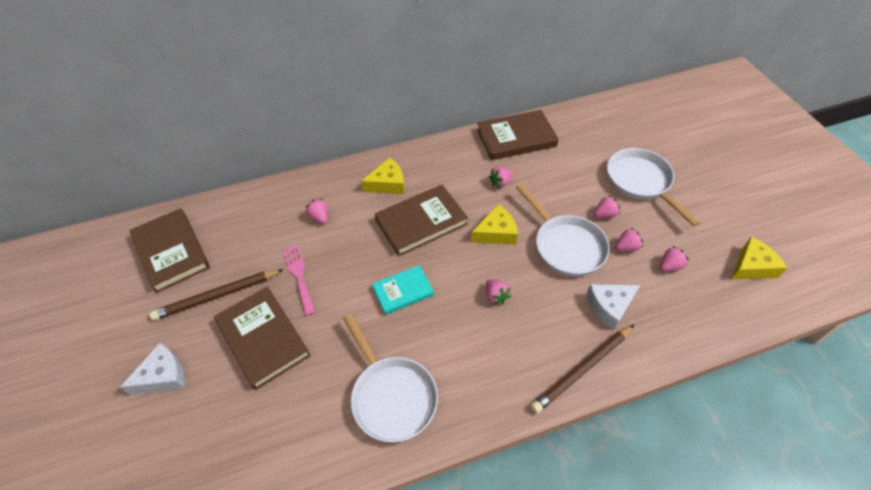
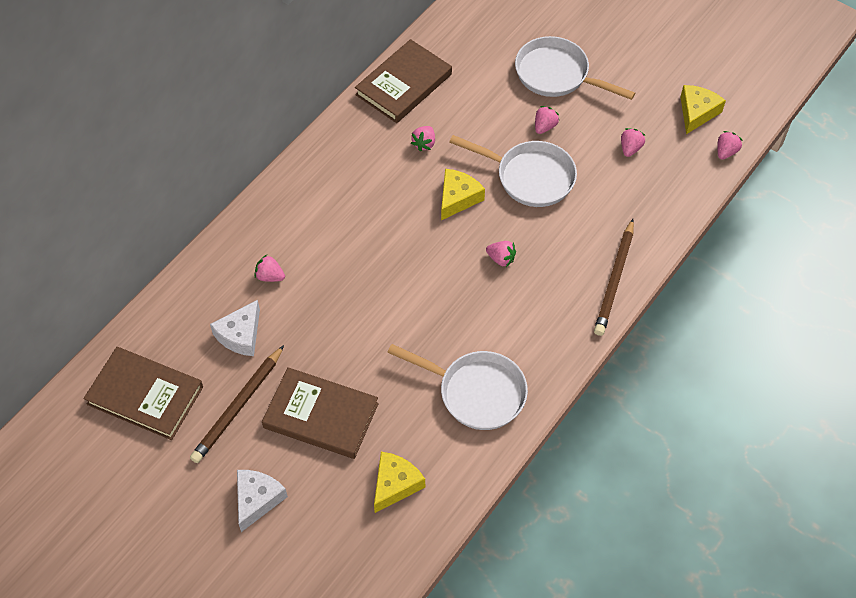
camera: 35 degrees left, 5 degrees up
pink fork [283,244,316,316] -> none
yellow cheese [361,158,404,194] -> yellow cheese moved to [374,452,425,513]
turquoise book [372,265,434,315] -> none
brown book [375,185,468,256] -> none
white cheese [586,284,640,330] -> white cheese moved to [210,300,260,356]
pink strawberry [615,228,643,252] -> pink strawberry moved to [717,131,743,160]

